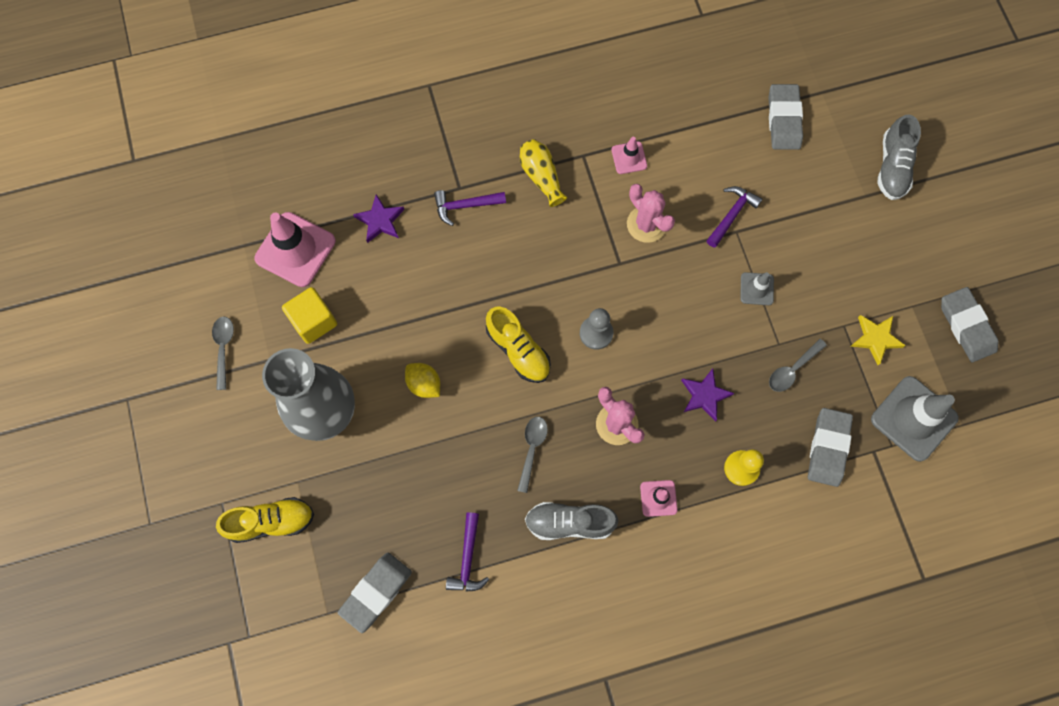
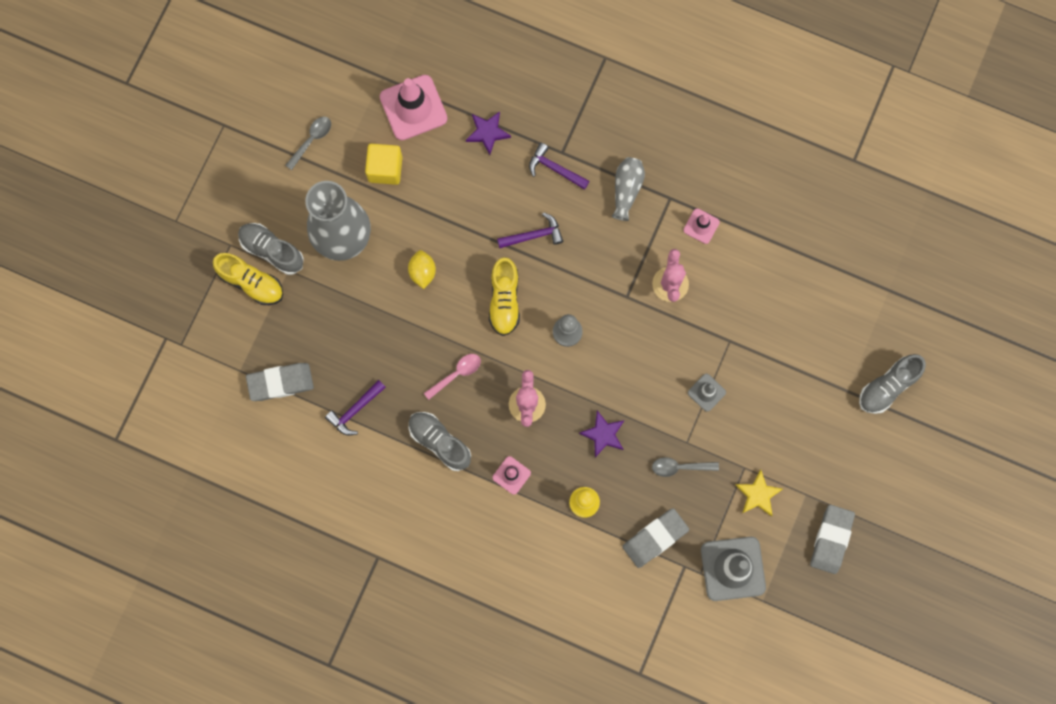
camera: 40 degrees right, 5 degrees up
grey spoon [517,417,548,493] -> pink spoon [424,354,481,400]
yellow vase [520,139,567,207] -> grey vase [612,157,645,221]
purple hammer [707,186,762,248] -> purple hammer moved to [497,212,563,248]
grey eraser [768,84,803,150] -> none
none -> grey shoe [238,223,304,275]

